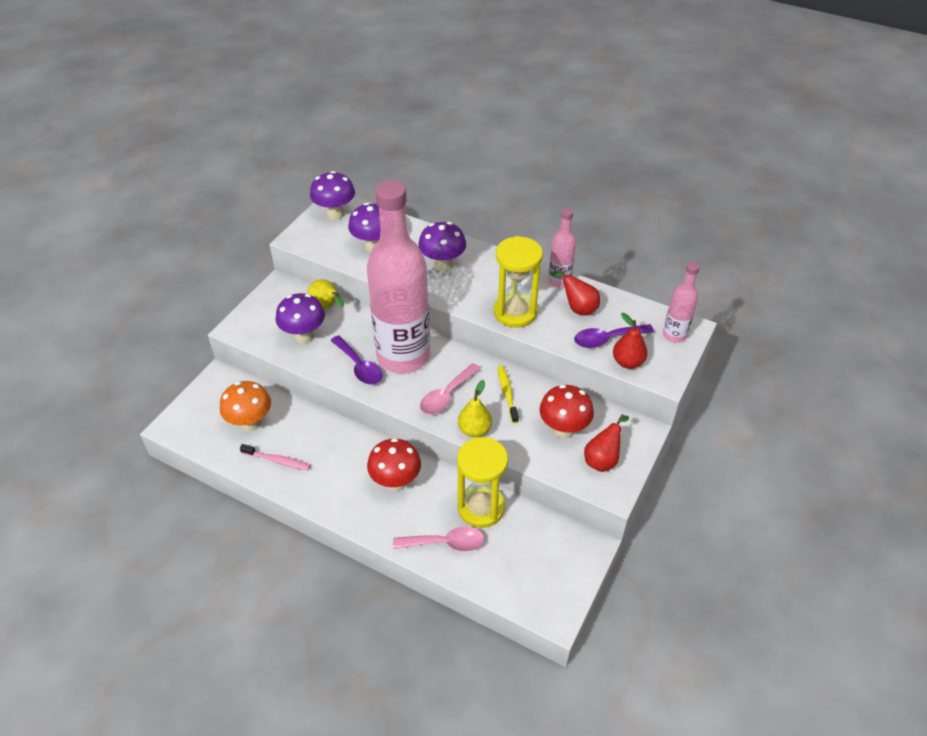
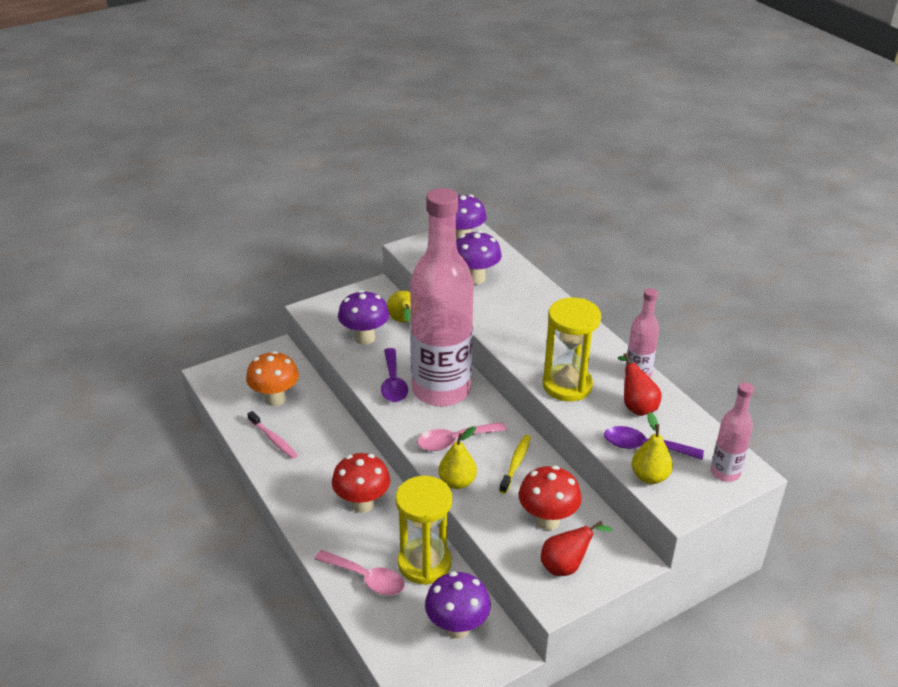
camera: 30 degrees right, 10 degrees down
purple mushroom [418,222,466,272] -> purple mushroom moved to [425,571,491,639]
red pear [613,313,648,369] -> yellow pear [632,412,673,484]

